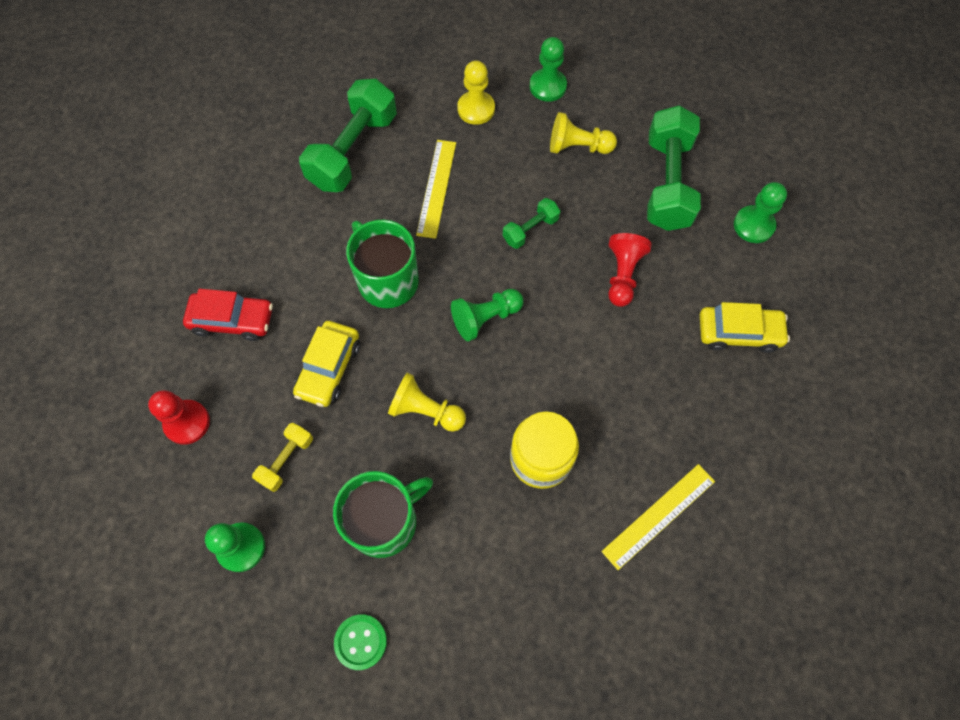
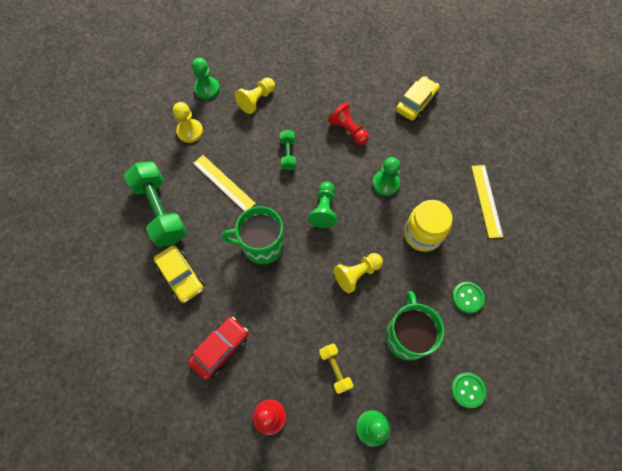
camera: 55 degrees left, 0 degrees up
yellow car [293,321,360,407] -> yellow car moved to [154,245,204,303]
green dumbbell [647,105,701,231] -> none
green pawn [734,182,787,243] -> green pawn moved to [372,157,401,196]
none -> green button [452,282,485,313]

